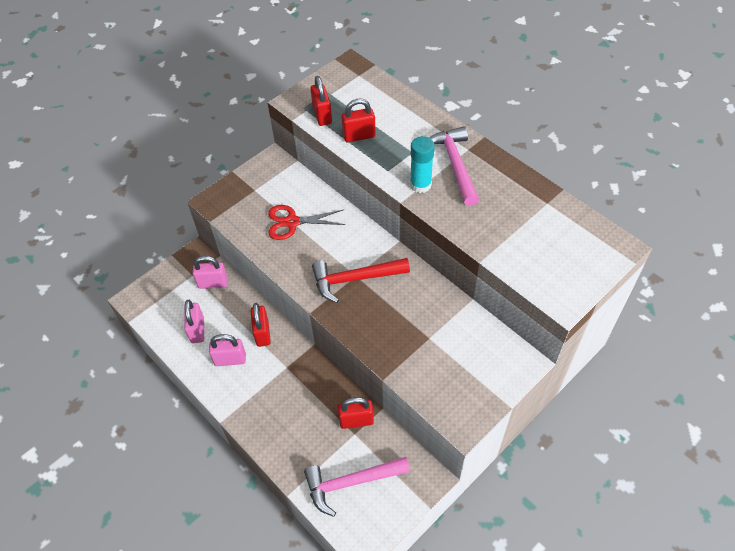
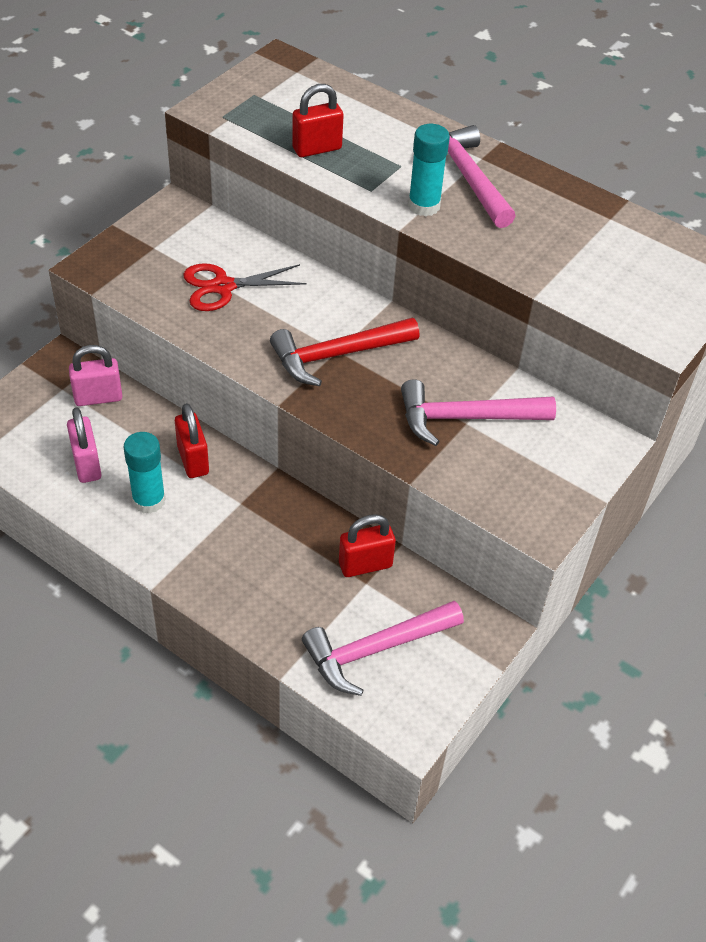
camera: 15 degrees left, 5 degrees down
pink padlock [209,334,246,366] -> turquoise glue stick [123,432,166,514]
red padlock [311,76,332,126] -> none
none -> pink hammer [401,379,556,446]

